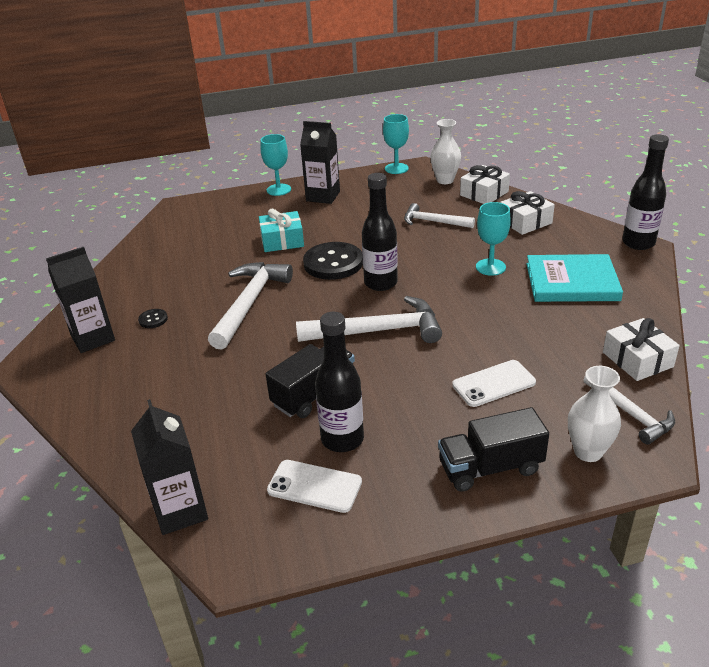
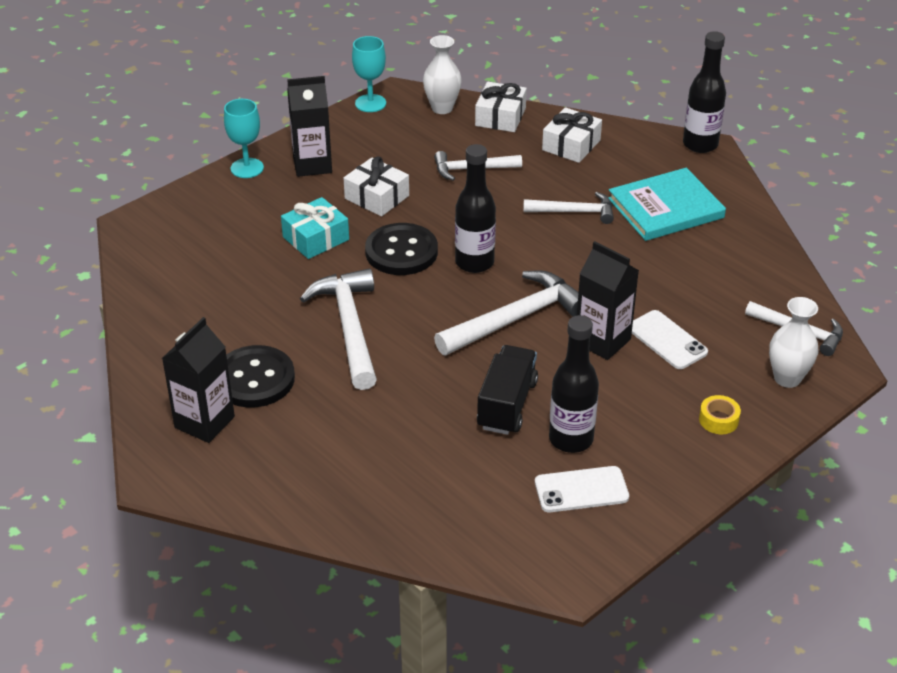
camera: 30 degrees left, 5 degrees up
black carton [131,399,208,535] -> black carton moved to [577,241,639,360]
black button [138,309,168,328] -> black button [226,345,295,408], size x2.28
black truck [438,407,549,492] -> yellow tape [699,395,741,434]
white phone [452,360,536,407] -> white phone turned 75 degrees counterclockwise [632,310,708,369]
turquoise goblet [476,202,511,276] -> white hammer [523,192,614,224]
white gift [603,318,680,381] -> white gift moved to [343,157,409,216]

